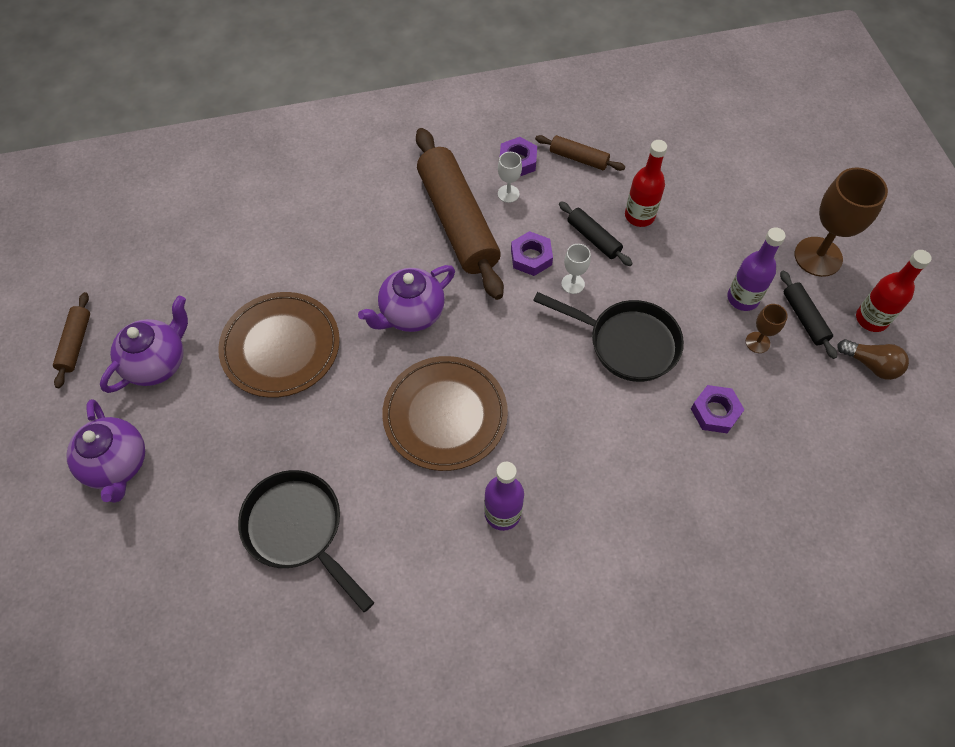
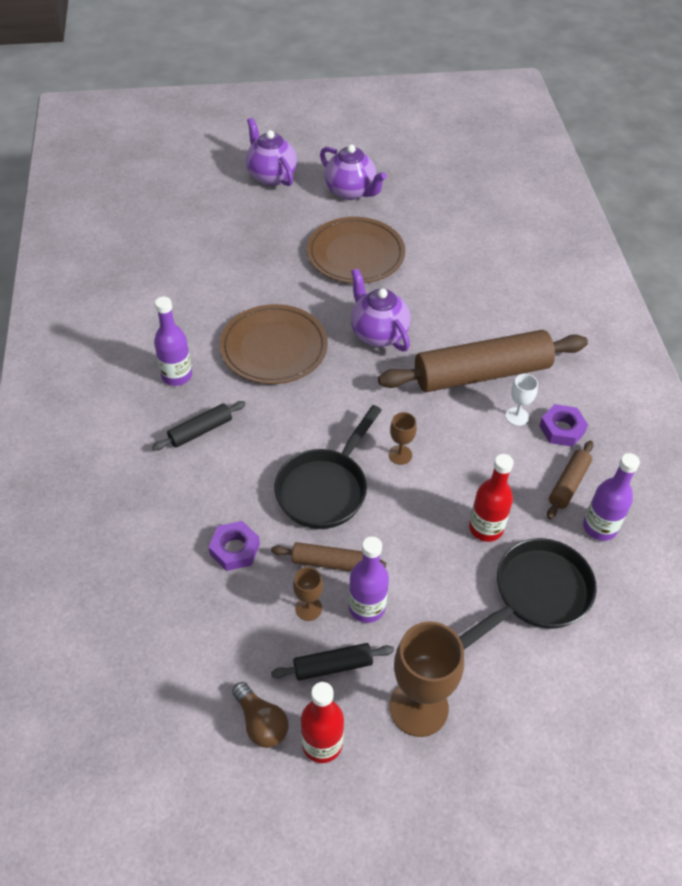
camera: 95 degrees right, 10 degrees down
brown rolling pin [53,292,90,388] -> brown rolling pin moved to [271,542,386,571]
purple teapot [66,399,145,503] -> purple teapot turned 75 degrees clockwise [246,118,297,186]
black pan [238,470,374,612] -> black pan moved to [459,538,597,650]
purple nut [511,231,553,276] -> none
black rolling pin [559,201,633,266] -> black rolling pin moved to [152,401,246,451]
white goblet [561,244,591,294] -> brown goblet [388,412,417,465]
brown light bulb [837,339,909,380] -> brown light bulb turned 75 degrees counterclockwise [232,682,289,748]
none -> purple bottle [583,453,640,541]

